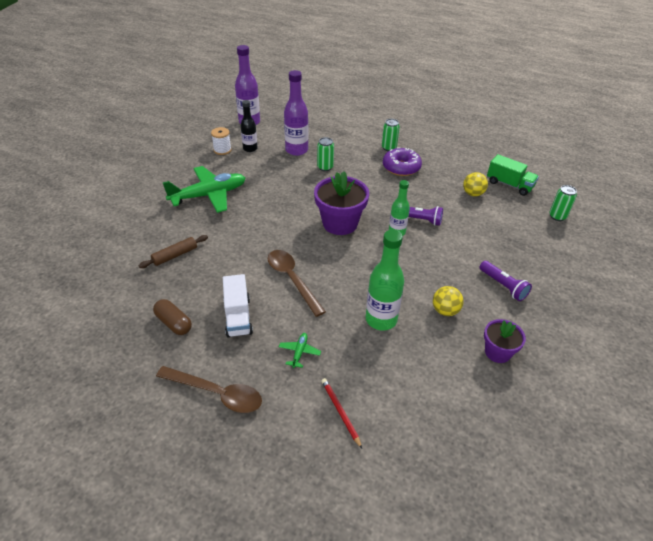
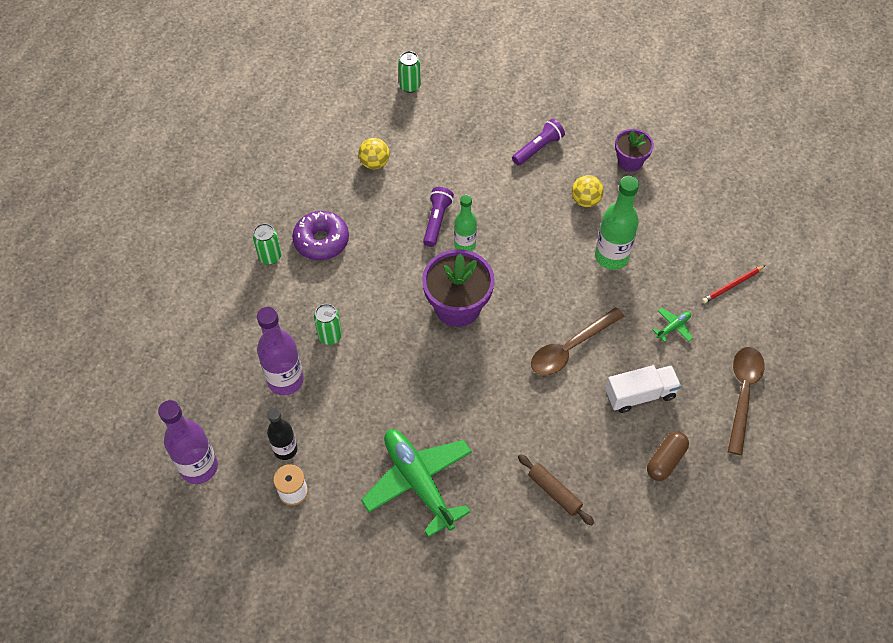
camera: 95 degrees left, 15 degrees up
green plane [279,333,321,368] -> green plane turned 135 degrees clockwise [653,308,693,342]
green truck [487,154,539,196] -> none

